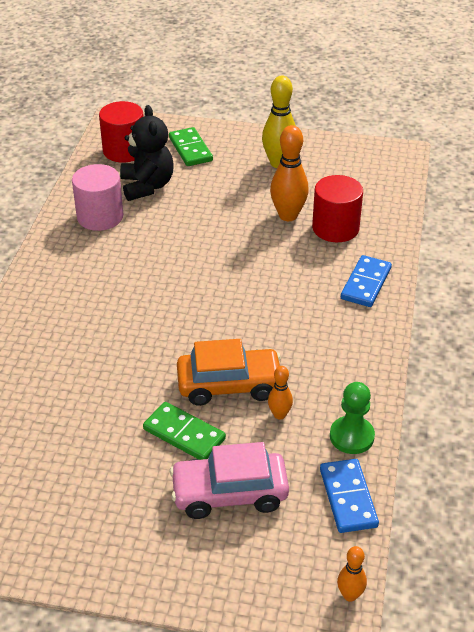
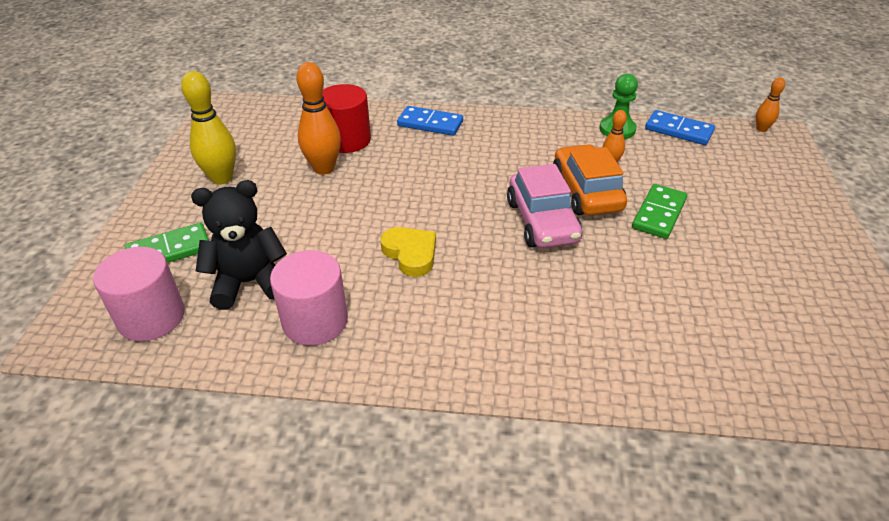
camera: 95 degrees left, 0 degrees up
red cylinder [99,101,144,163] -> pink cylinder [93,247,185,341]
pink car [170,442,289,519] -> pink car moved to [507,164,583,248]
blue domino [320,459,379,533] -> blue domino turned 45 degrees clockwise [645,110,715,145]
none -> yellow heart [381,227,436,277]

